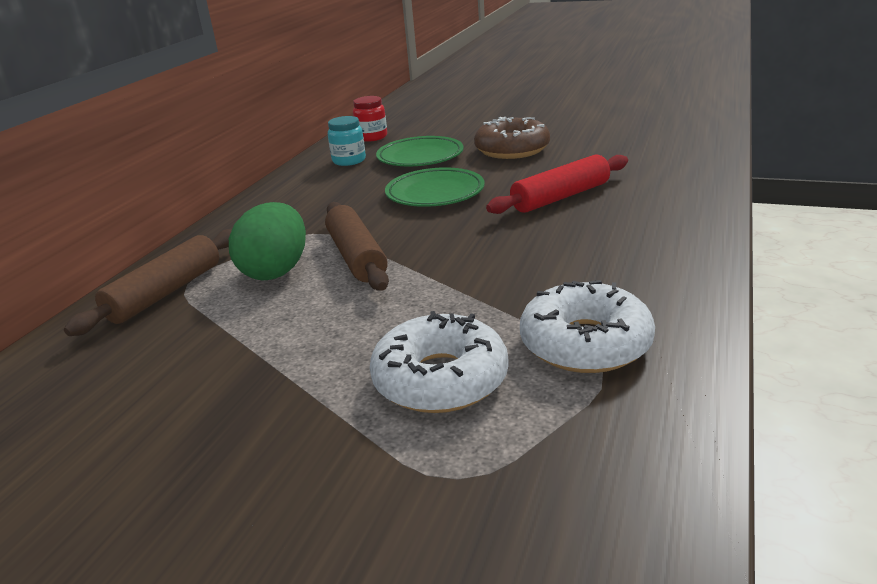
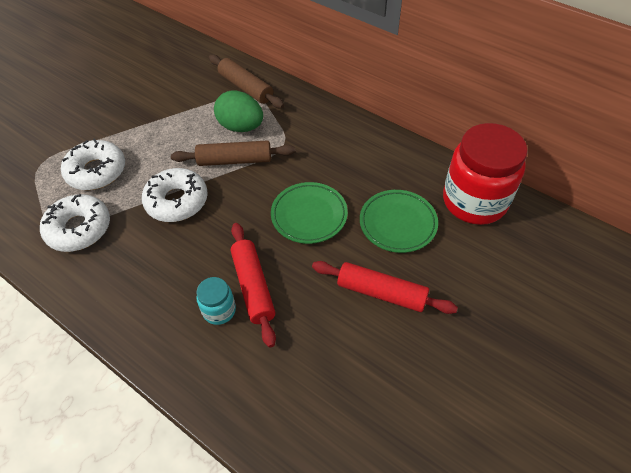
camera: 105 degrees right, 25 degrees up
turquoise jar [328,116,366,166] -> turquoise jar moved to [196,277,236,325]
red jar [353,96,387,142] -> red jar [443,123,528,225], size x2.19
brown donut [474,117,550,159] -> red rolling pin [312,261,458,314]
none -> white donut [142,168,208,222]

